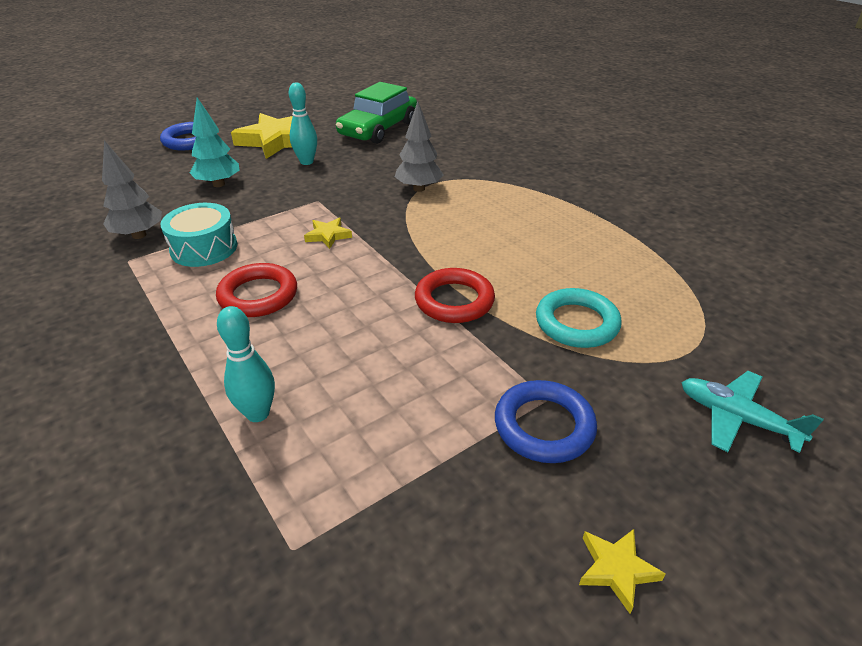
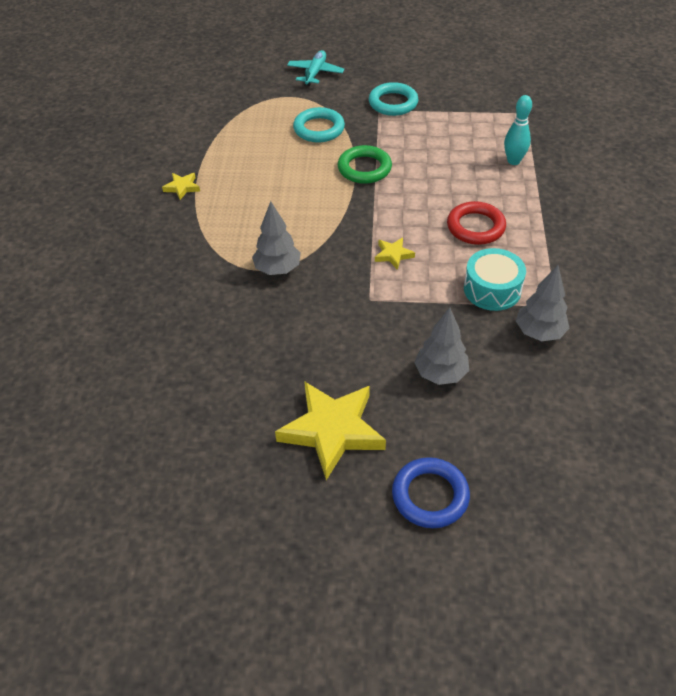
camera: 140 degrees left, 10 degrees up
turquoise tree [190,97,239,187] -> grey tree [414,307,469,385]
turquoise bowling pin [289,82,317,165] -> none
green car [336,82,417,144] -> none
red ring [415,268,495,323] -> green ring [338,145,392,184]
blue ring [495,380,597,463] -> turquoise ring [369,82,419,116]
yellow star [579,529,666,613] -> yellow star moved to [162,173,200,200]
turquoise plane [682,371,824,453] -> turquoise plane turned 150 degrees counterclockwise [287,50,344,86]

